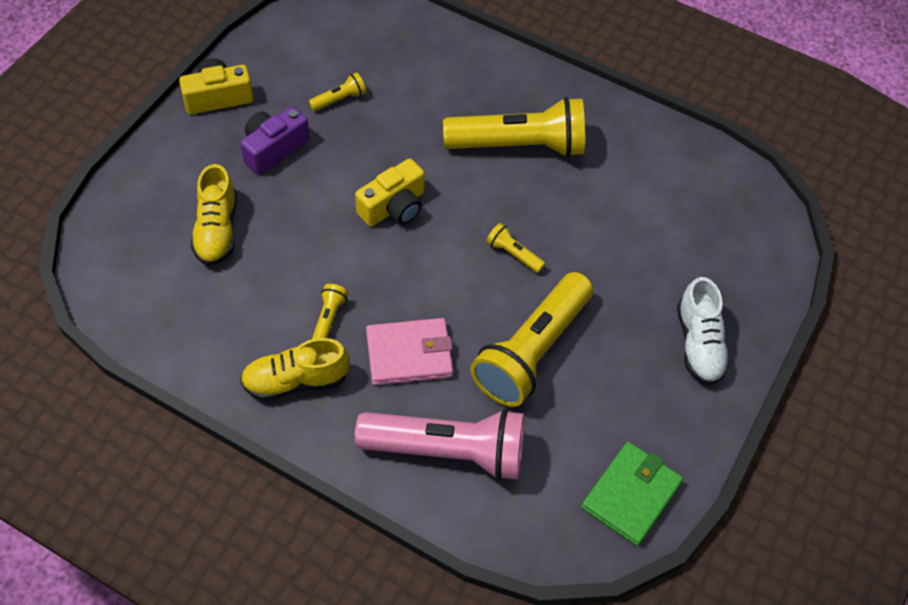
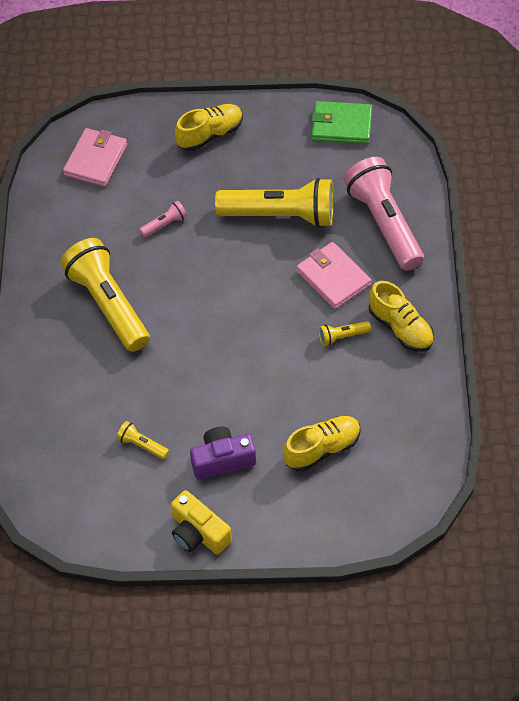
camera: 115 degrees left, 0 degrees up
purple camera [240,106,310,175] -> purple camera turned 150 degrees clockwise [190,427,256,480]
yellow camera [355,158,425,226] -> none
yellow flashlight [486,223,545,273] -> none
white shoe [677,277,730,385] -> yellow shoe [175,104,243,151]
none -> pink wallet [63,128,127,187]
none -> pink flashlight [139,201,187,237]

